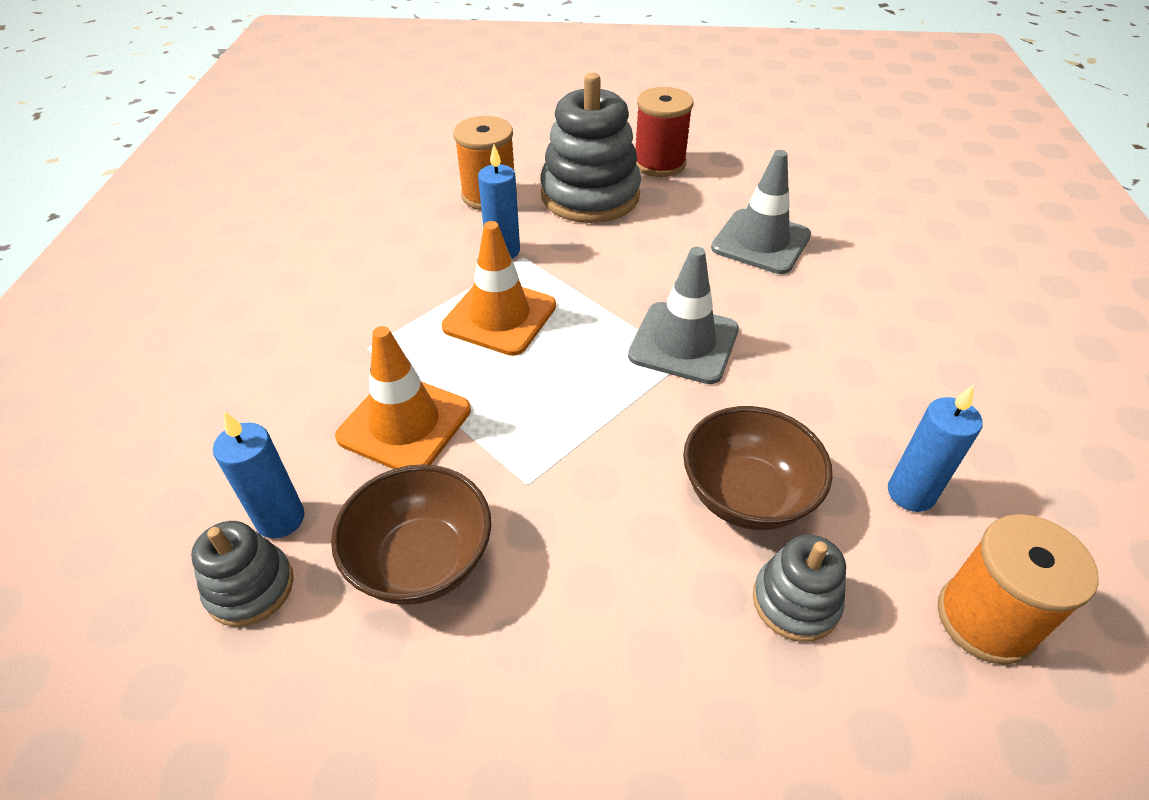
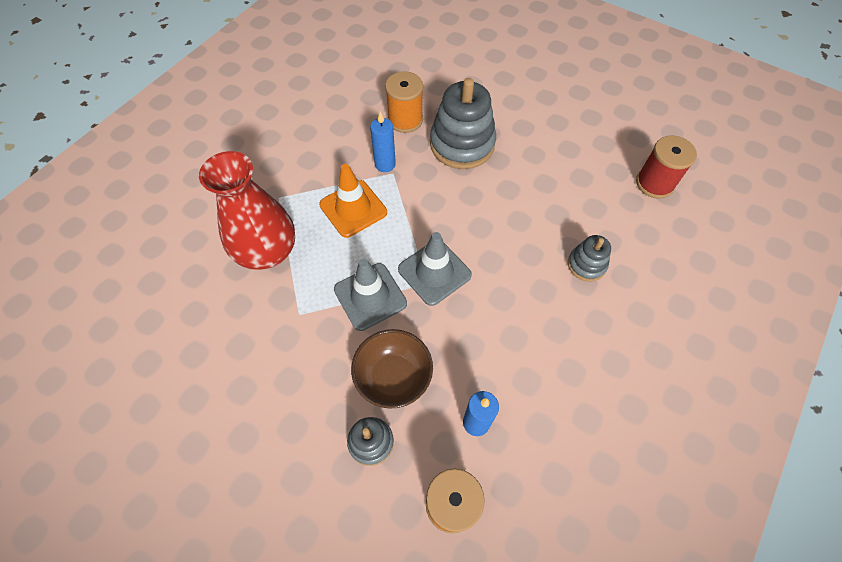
camera: 30 degrees right, 15 degrees up
grey stacking toy [191,521,294,627] -> grey stacking toy moved to [568,235,611,282]
blue candle [213,411,304,538] -> none
brown bowl [331,464,491,605] -> none
orange traffic cone [335,326,471,469] -> red vase [199,151,295,270]
red spool [635,87,693,177] -> red spool moved to [636,135,697,199]
grey traffic cone [711,150,811,274] -> grey traffic cone moved to [334,258,407,331]

